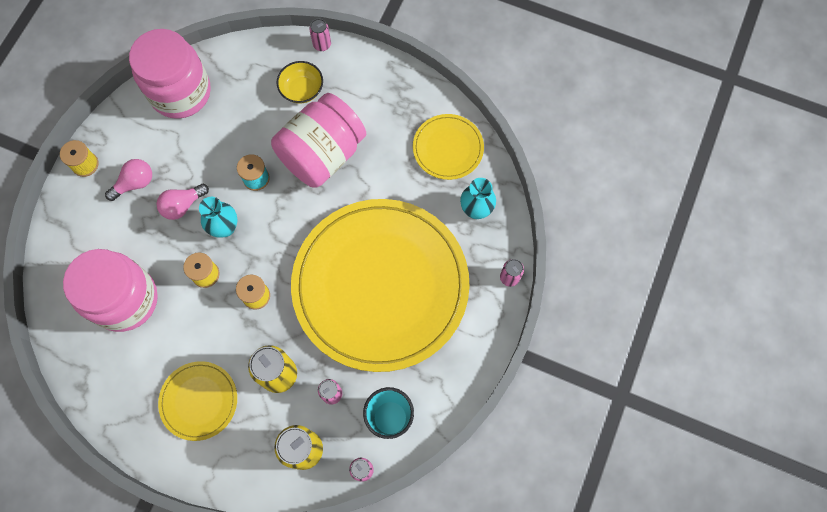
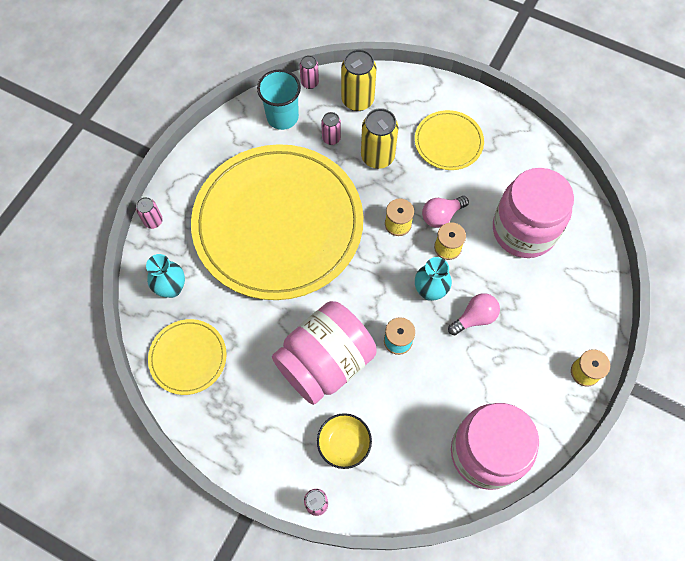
camera: 175 degrees left, 5 degrees down
pink light bulb [105,159,152,201] -> pink light bulb moved to [422,196,469,228]

